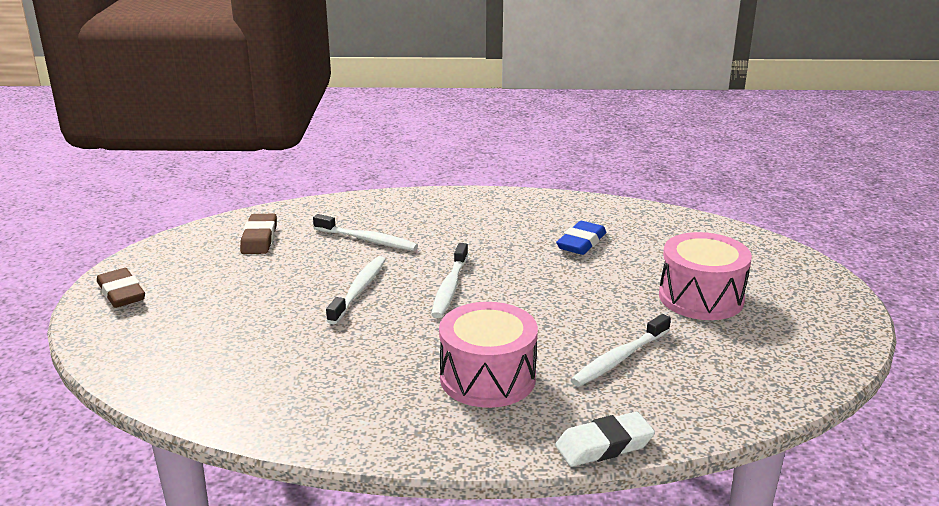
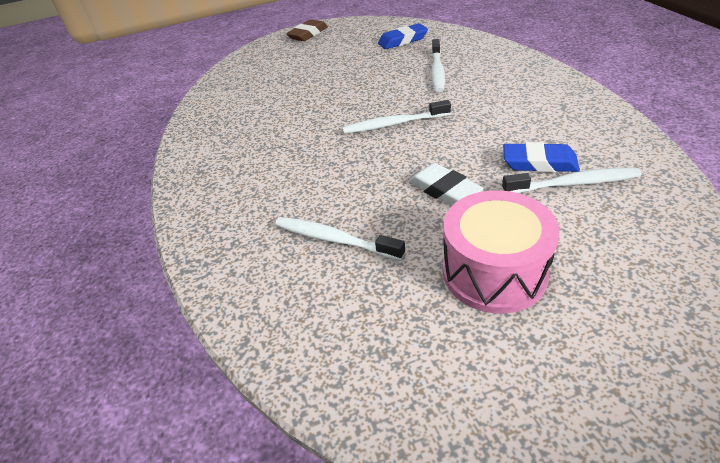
camera: 75 degrees right, 15 degrees up
brown eraser [240,214,277,254] -> blue eraser [378,23,428,49]
white toothbrush [326,256,386,324] -> white toothbrush moved to [502,168,641,193]
pink drum [439,302,538,408] -> none
white eraser [555,412,655,467] -> white eraser moved to [409,163,484,206]

